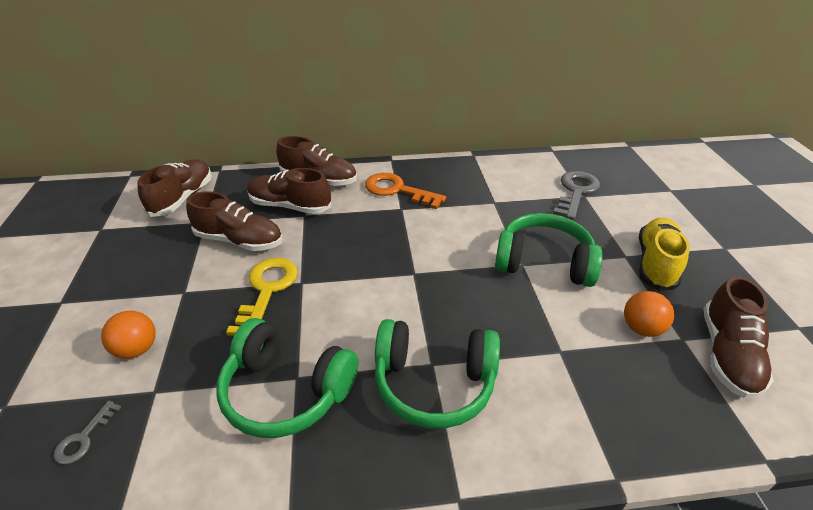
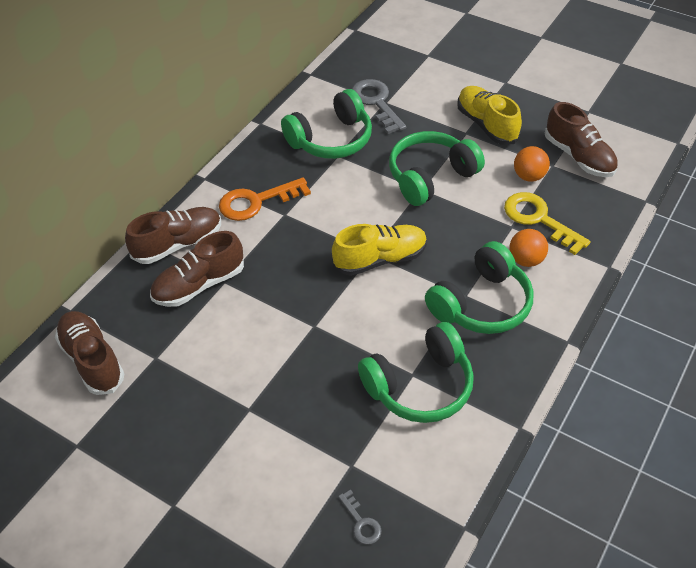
camera: 50 degrees left, 10 degrees up
orange ball [101,311,156,359] -> orange ball moved to [509,229,548,267]
brown shoe [186,191,283,251] -> none
yellow key [226,258,298,336] -> yellow key moved to [504,192,591,255]
none -> green headphones [281,89,372,159]
none -> yellow shoe [332,224,427,276]

